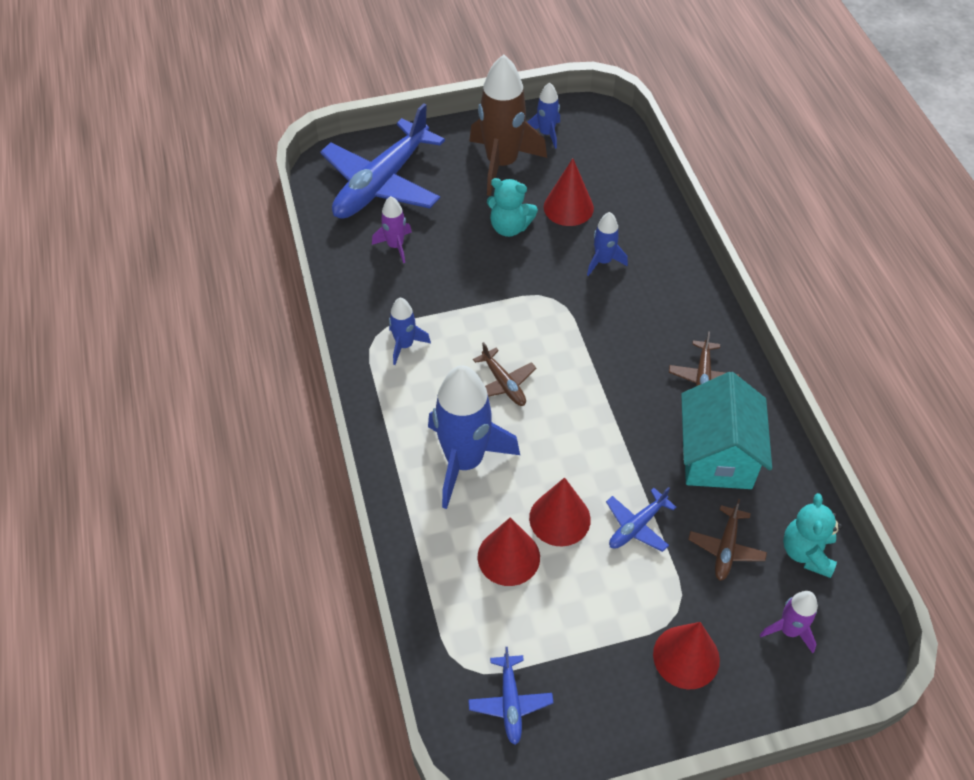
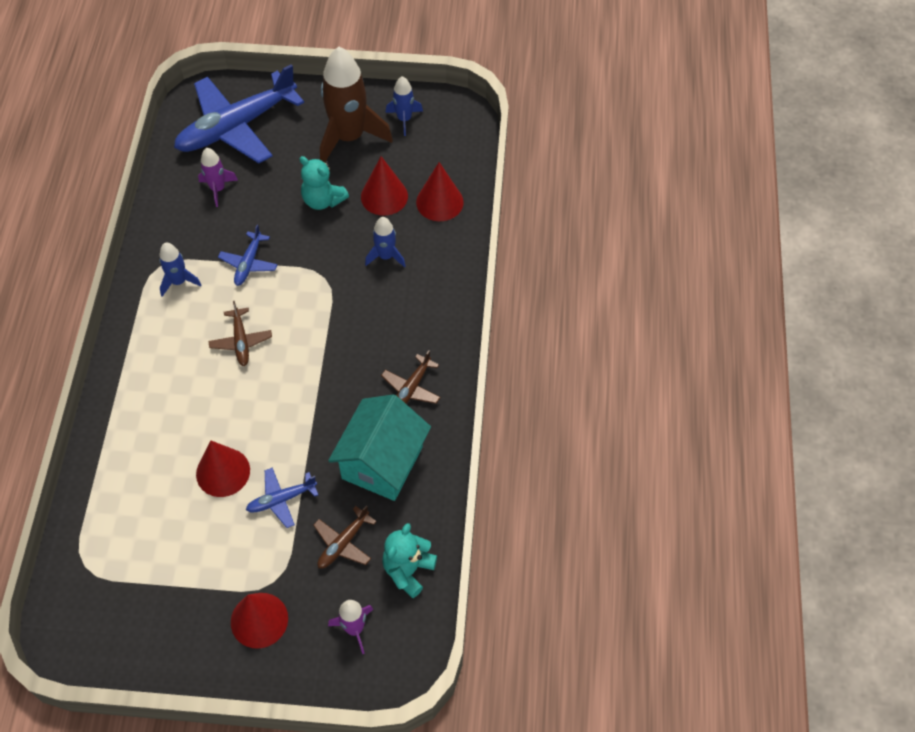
camera: 20 degrees right, 5 degrees up
blue rocket [428,365,520,509] -> none
blue plane [468,647,553,745] -> blue plane moved to [218,225,278,286]
red cone [478,517,540,586] -> red cone moved to [416,162,464,221]

